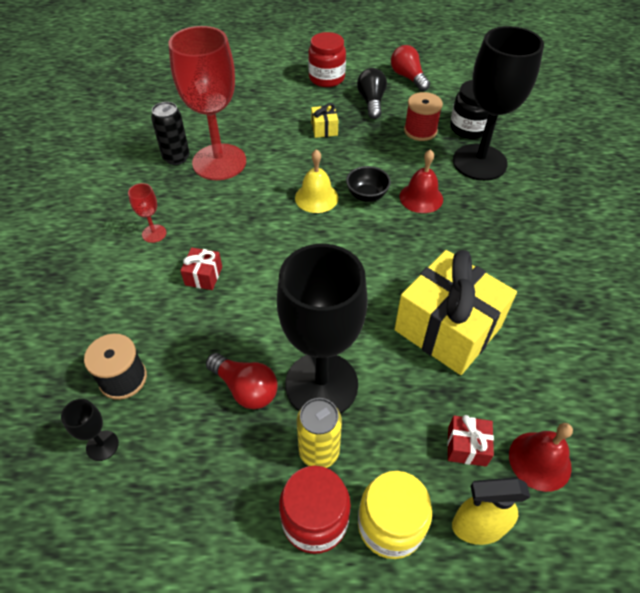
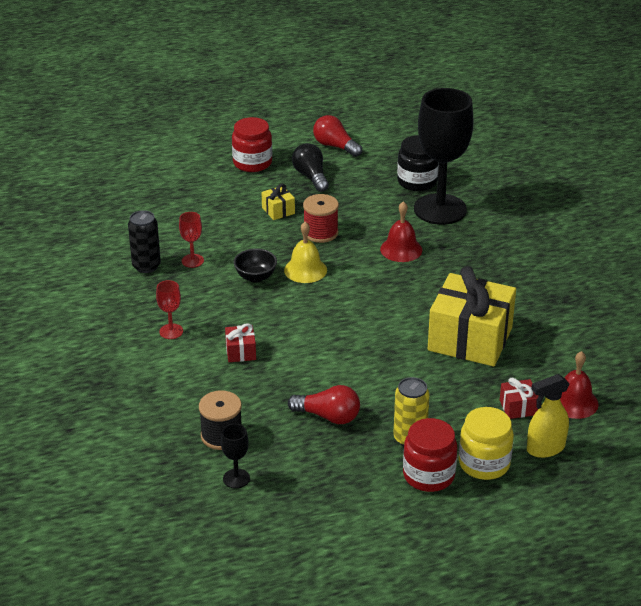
camera: 20 degrees left, 15 degrees down
red goblet [168,26,246,180] -> red goblet [179,212,204,268], size x0.40
black goblet [277,244,368,414] -> none
black bowl [346,166,391,202] -> black bowl moved to [234,249,277,283]
red spool [404,92,443,141] -> red spool moved to [303,194,339,243]

